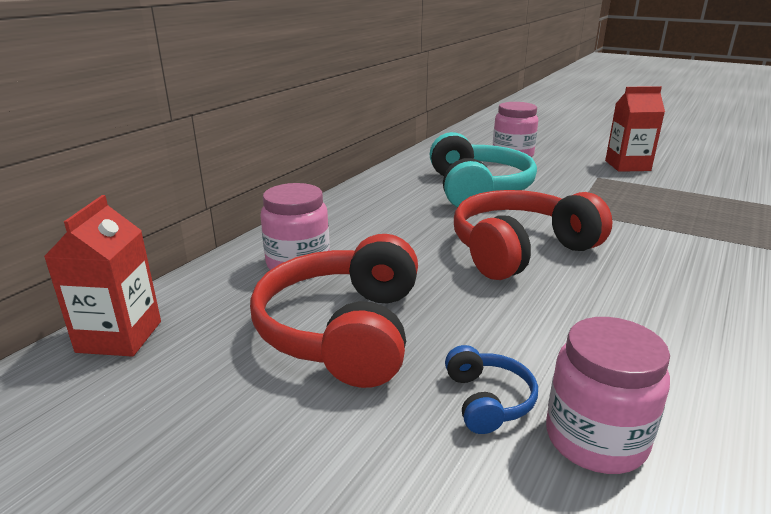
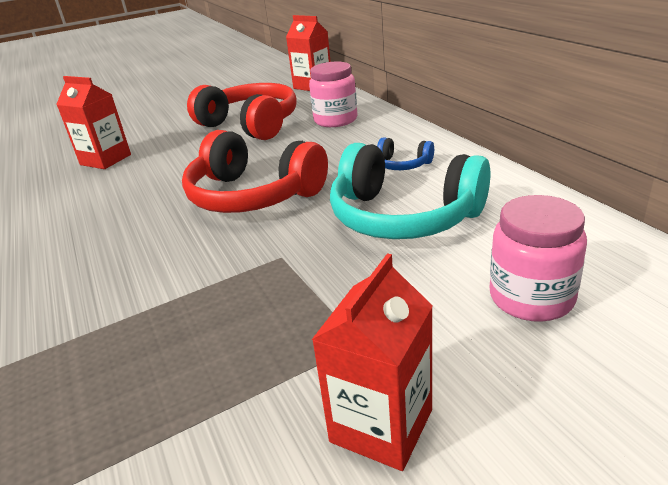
camera: 125 degrees right, 5 degrees up
blue headphones [445,345,538,434] -> blue headphones moved to [377,137,434,170]
red headphones [454,190,613,280] -> red headphones turned 120 degrees clockwise [182,130,328,213]
pink jar [546,317,670,474] -> red carton [56,76,131,169]

